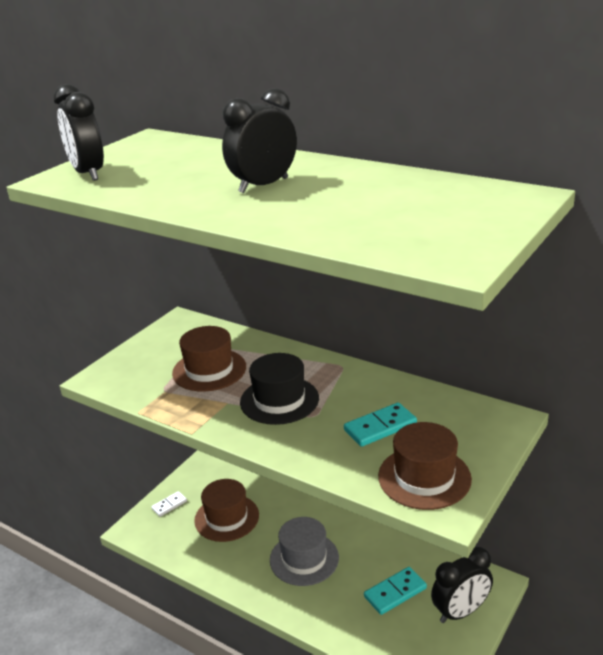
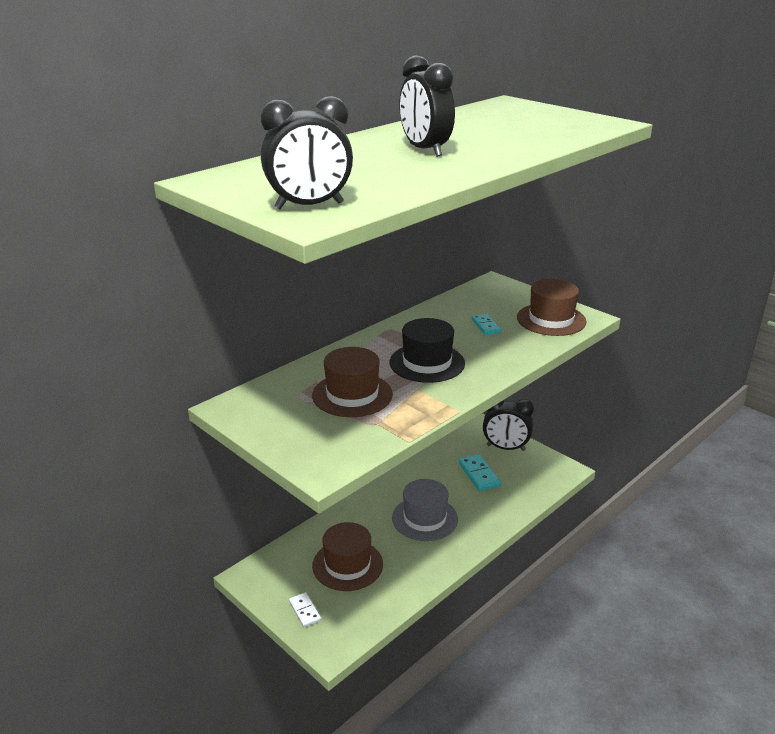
camera: 80 degrees left, 0 degrees up
turquoise domino [344,403,417,447] -> turquoise domino [471,314,501,335], size x0.65
black clock [431,547,493,623] -> black clock turned 120 degrees clockwise [483,399,534,451]

